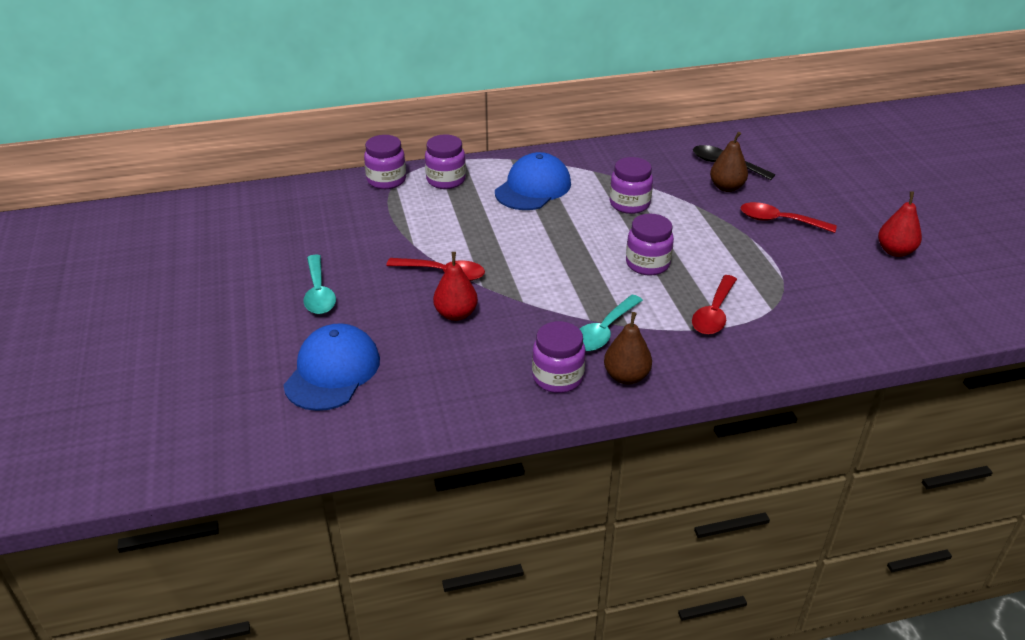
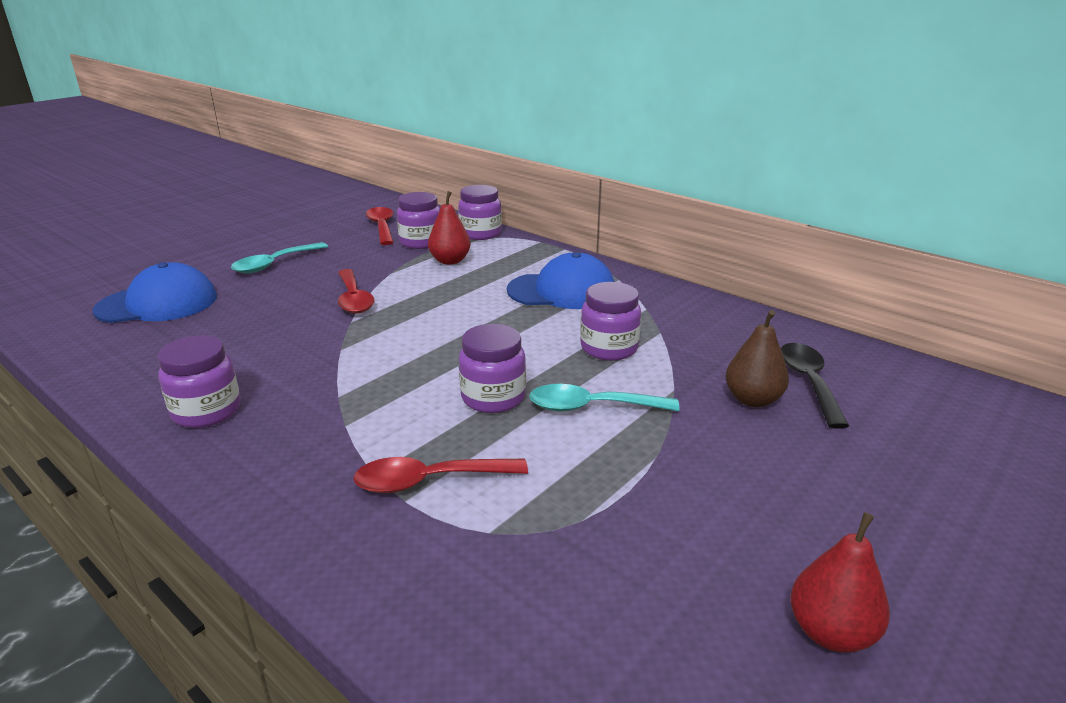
camera: 55 degrees right, 10 degrees down
purple jar [425,135,466,189] -> purple jar moved to [397,192,440,249]
red pear [433,252,478,321] -> red pear moved to [428,191,471,265]
turquoise spoon [580,295,643,351] -> turquoise spoon moved to [529,384,680,412]
brown pear [604,312,652,384] -> none
red spoon [741,202,837,233] -> red spoon moved to [366,207,394,245]

